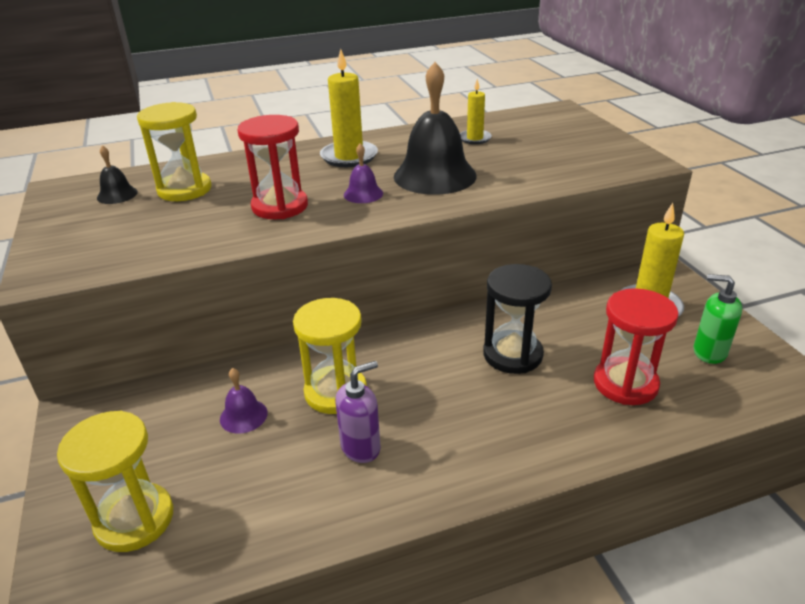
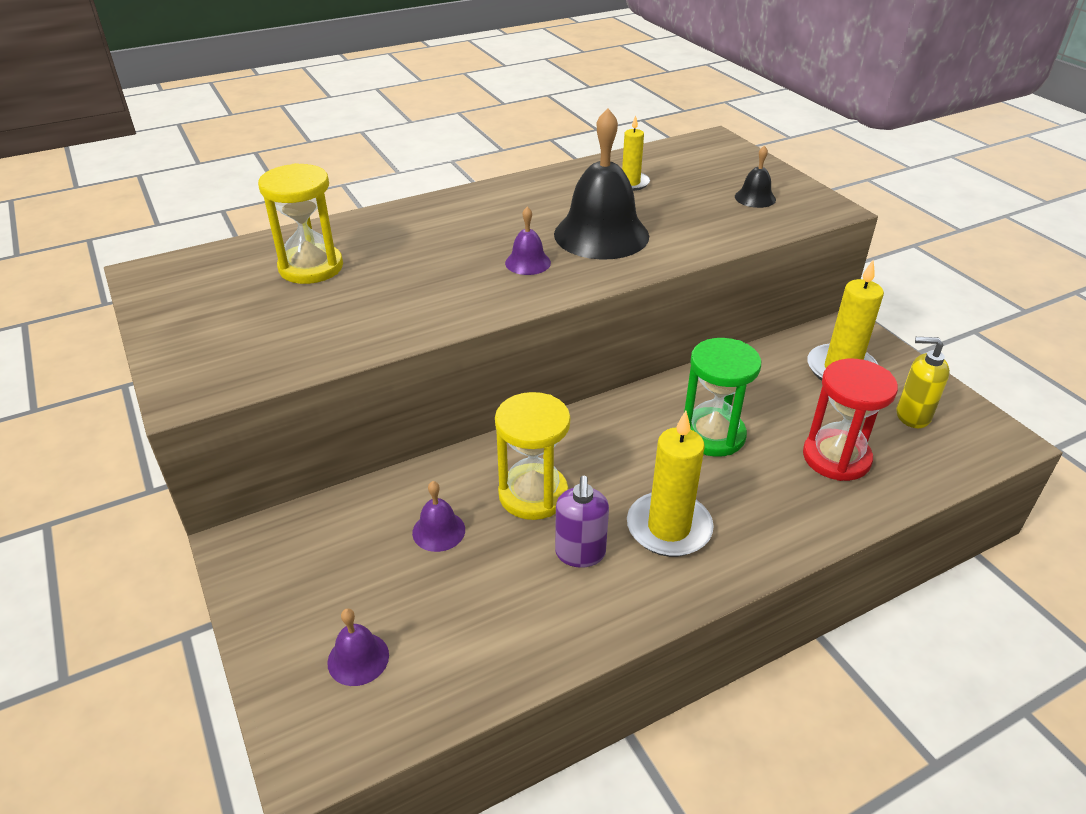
camera: 10 degrees left, 5 degrees up
yellow hourglass [57,411,173,552] -> purple bell [327,609,389,686]
black bell [97,145,138,204] -> black bell moved to [735,145,776,208]
red hourglass [237,115,308,219] -> none
yellow candle [320,49,378,167] -> yellow candle moved to [627,411,714,557]
purple soap dispenser [335,361,381,463] -> purple soap dispenser turned 135 degrees clockwise [555,476,609,568]
black hourglass [483,264,552,374] -> green hourglass [684,338,761,457]
green soap dispenser [694,274,742,364] -> yellow soap dispenser [897,337,950,428]

